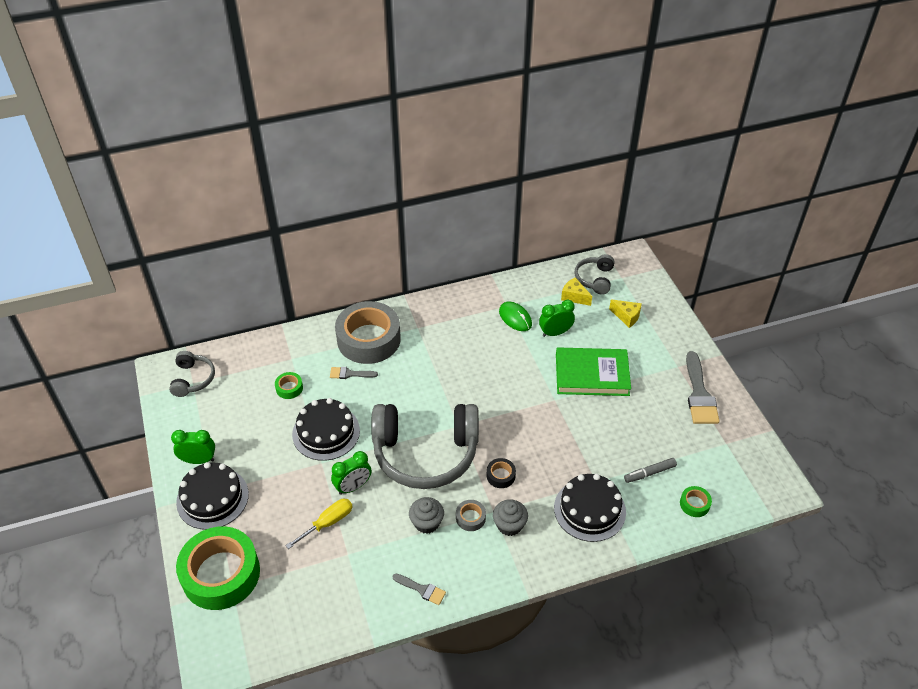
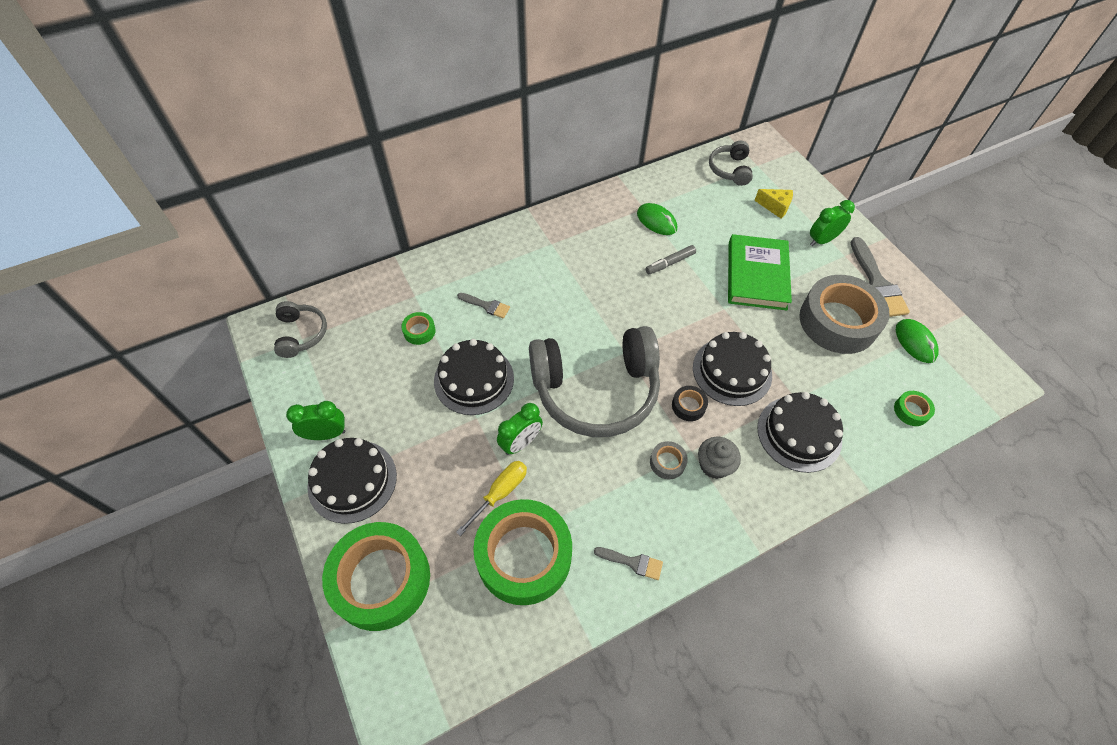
camera: 10 degrees left, 10 degrees up
grey brush [330,367,378,379] -> grey brush turned 150 degrees counterclockwise [457,293,510,318]
grey tape [335,301,401,364] -> grey tape moved to [800,275,890,354]
grey cupcake [409,497,444,534] -> none
green clock [539,300,575,337] -> green clock moved to [810,200,855,246]
green book [556,347,631,396] -> green book turned 75 degrees counterclockwise [728,234,792,310]
yellow cheese [561,278,592,306] -> none
grey marker [624,458,677,483] -> grey marker moved to [645,245,696,274]
none -> green tape [473,499,572,605]
none -> black cake [693,332,772,406]
none -> green mouse [896,319,939,363]

